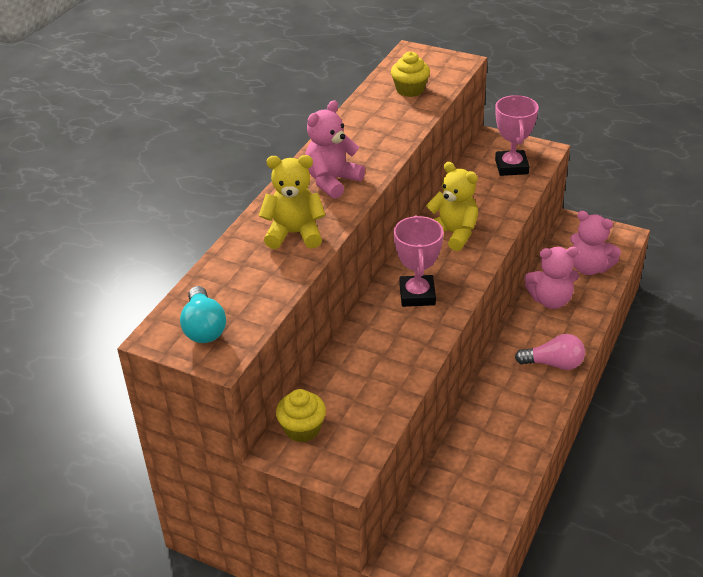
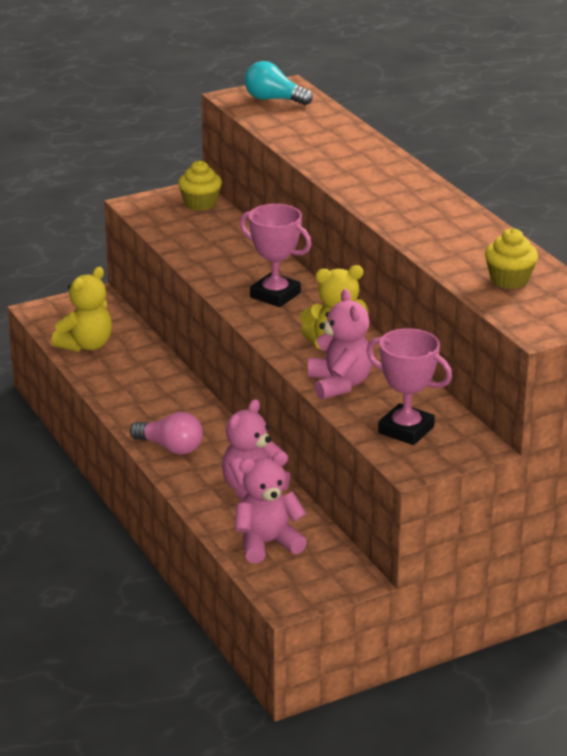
camera: 125 degrees right, 10 degrees down
yellow teddy bear [259,155,326,249] -> yellow teddy bear moved to [51,267,112,352]
pink teddy bear [305,100,365,199] -> pink teddy bear moved to [308,289,372,400]
pink light bulb [515,334,585,370] -> pink light bulb turned 105 degrees counterclockwise [130,412,203,454]

